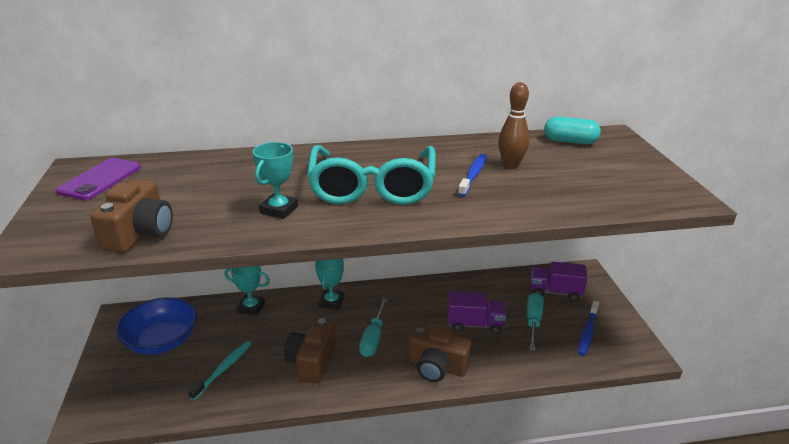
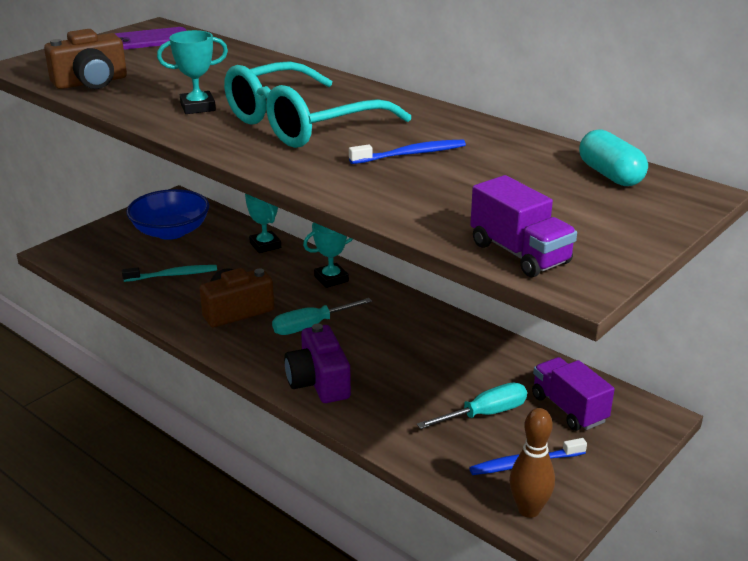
camera: 50 degrees right, 0 degrees up
brown camera [409,326,472,382] -> purple camera [284,324,351,403]
purple truck [448,291,506,334] -> purple truck moved to [470,175,577,277]
brown bowling pin [498,82,530,169] -> brown bowling pin moved to [509,408,555,518]

